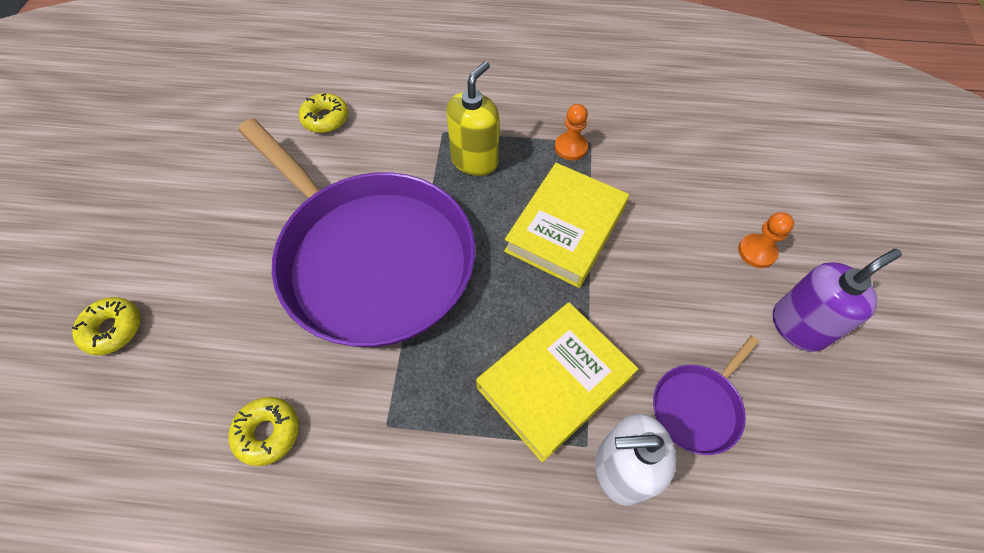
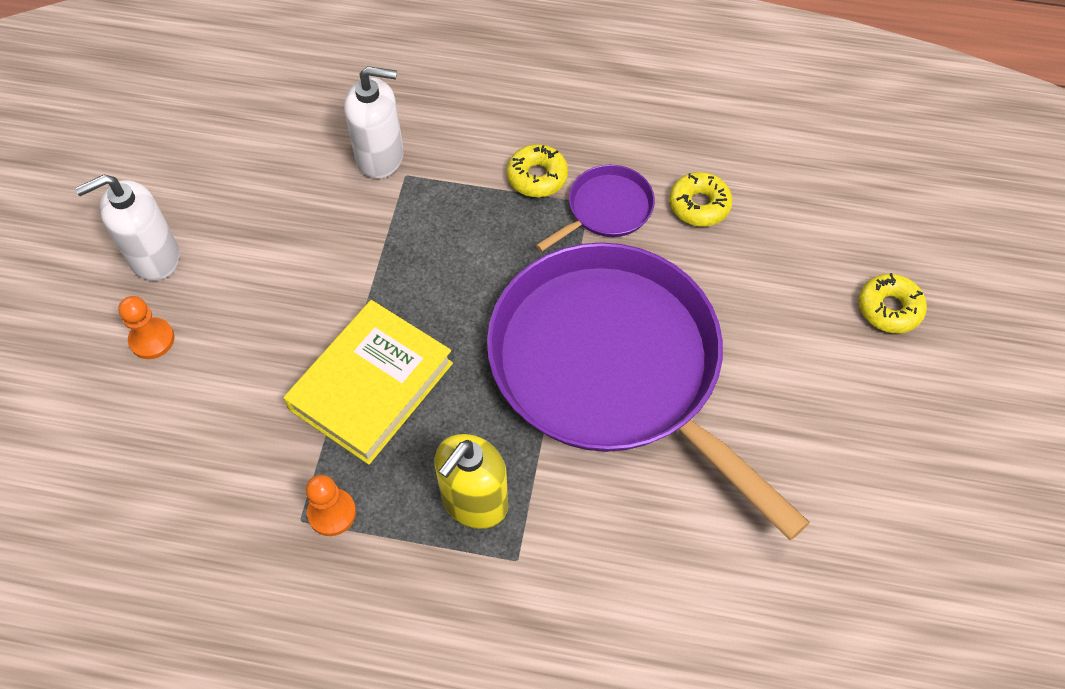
camera: 175 degrees left, 0 degrees up
yellow donut [299,93,349,133] -> yellow donut moved to [507,144,568,197]
yellow book [476,302,638,462] -> none
purple pan [653,335,759,455] -> purple pan moved to [536,165,655,252]
purple soap dispenser [773,249,902,352] -> white soap dispenser [75,175,179,281]

